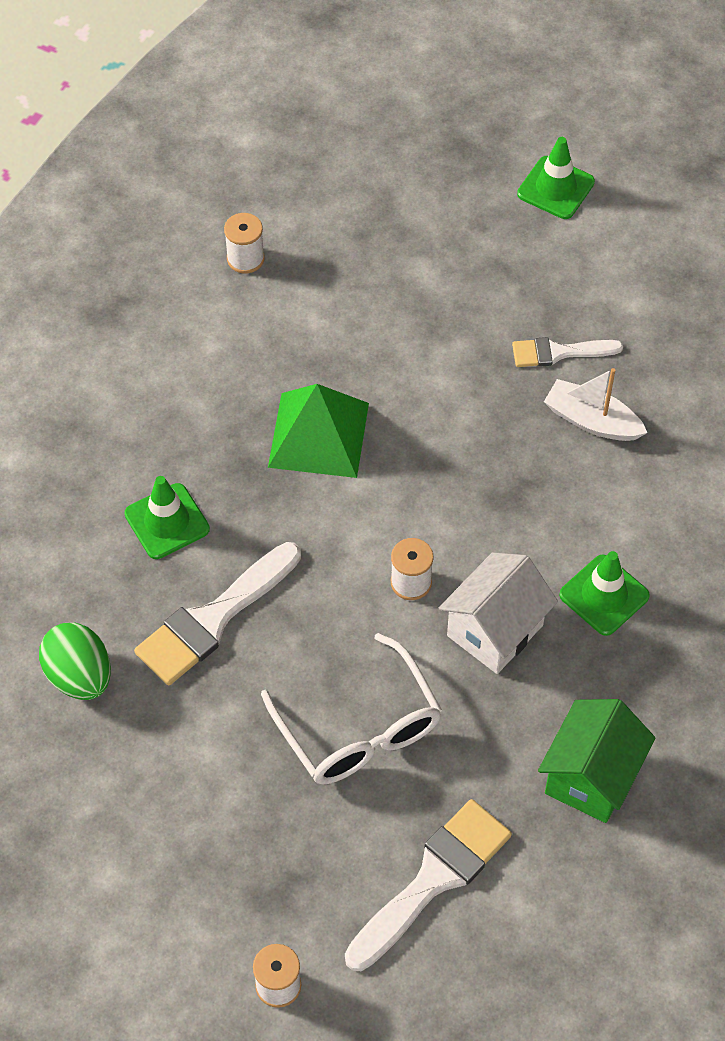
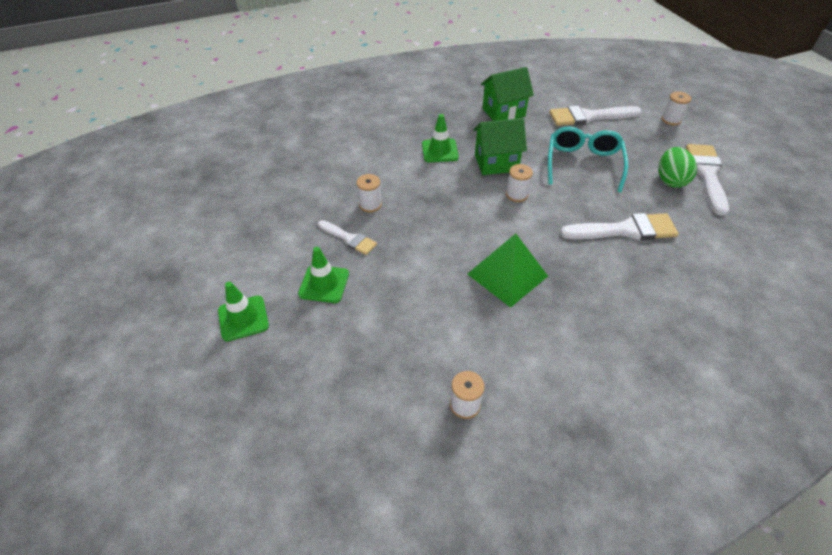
camera: 140 degrees left, 10 degrees down
green egg [39,623,111,700] -> green egg moved to [659,147,697,188]
green traffic cone [124,476,210,559] -> green traffic cone moved to [298,247,349,303]
white glasses [261,633,442,785] -> turquoise glasses [548,127,628,192]
white house [439,552,558,674] -> green house [473,118,527,175]
white boat [544,368,647,441] -> white spool [357,174,382,212]
none -> white brush [686,144,729,216]

